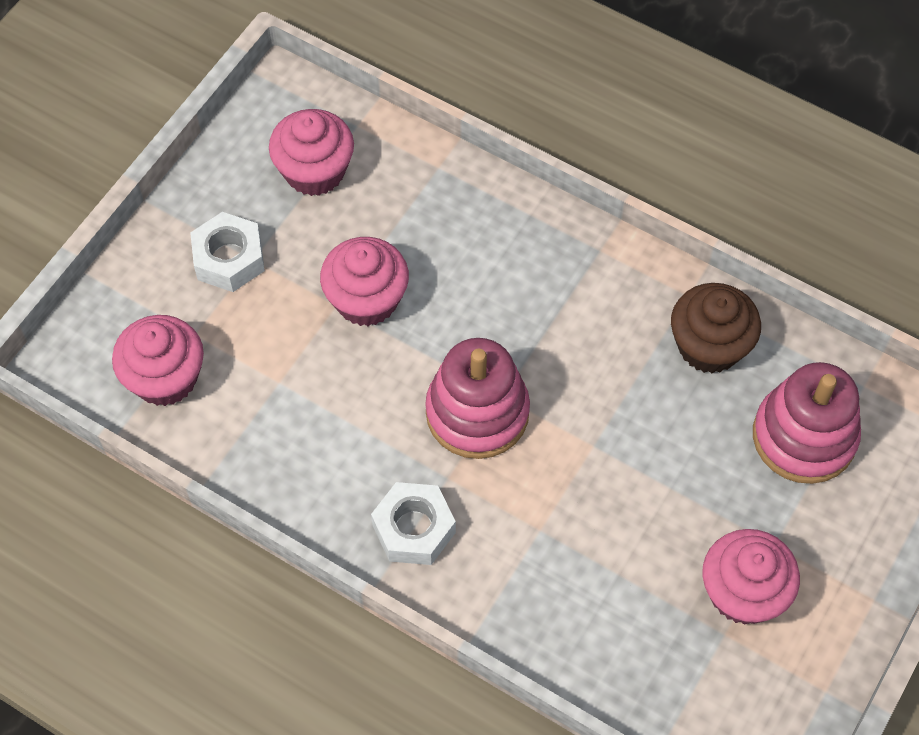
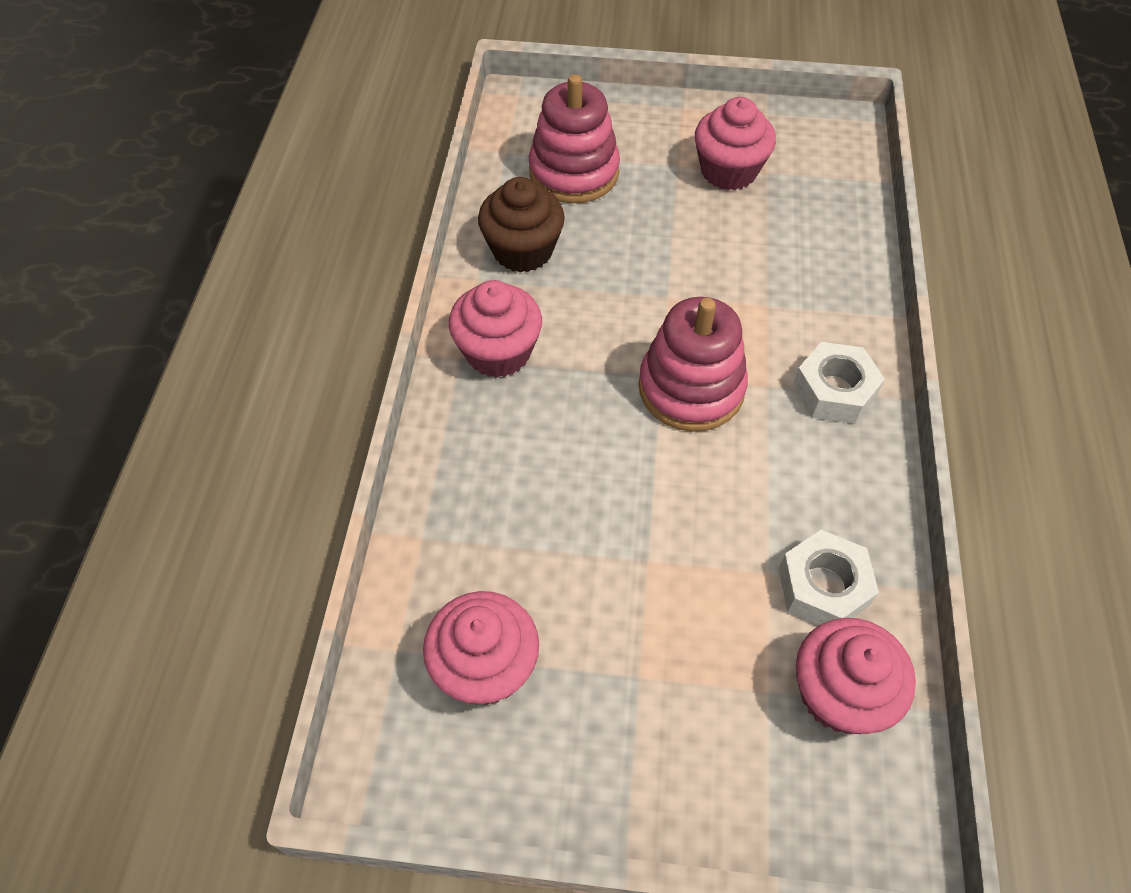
camera: 115 degrees left, 5 degrees down
white nut [190,212,265,292] -> white nut moved to [778,530,879,625]
pink cupcake [320,237,409,326] -> pink cupcake moved to [449,280,542,378]

